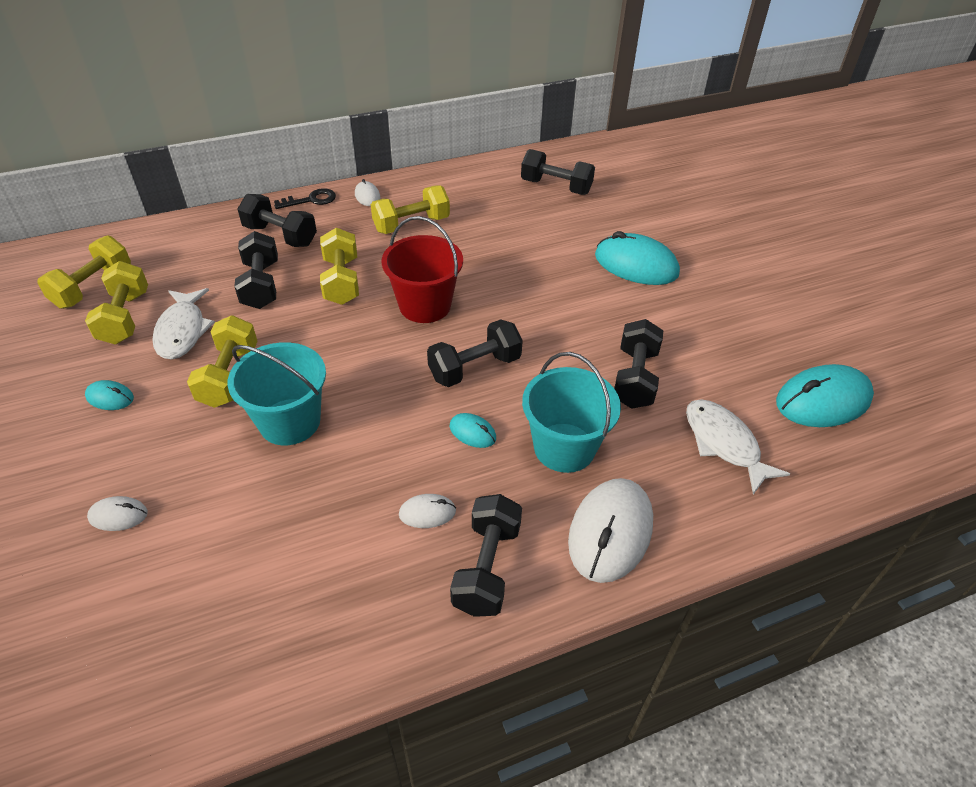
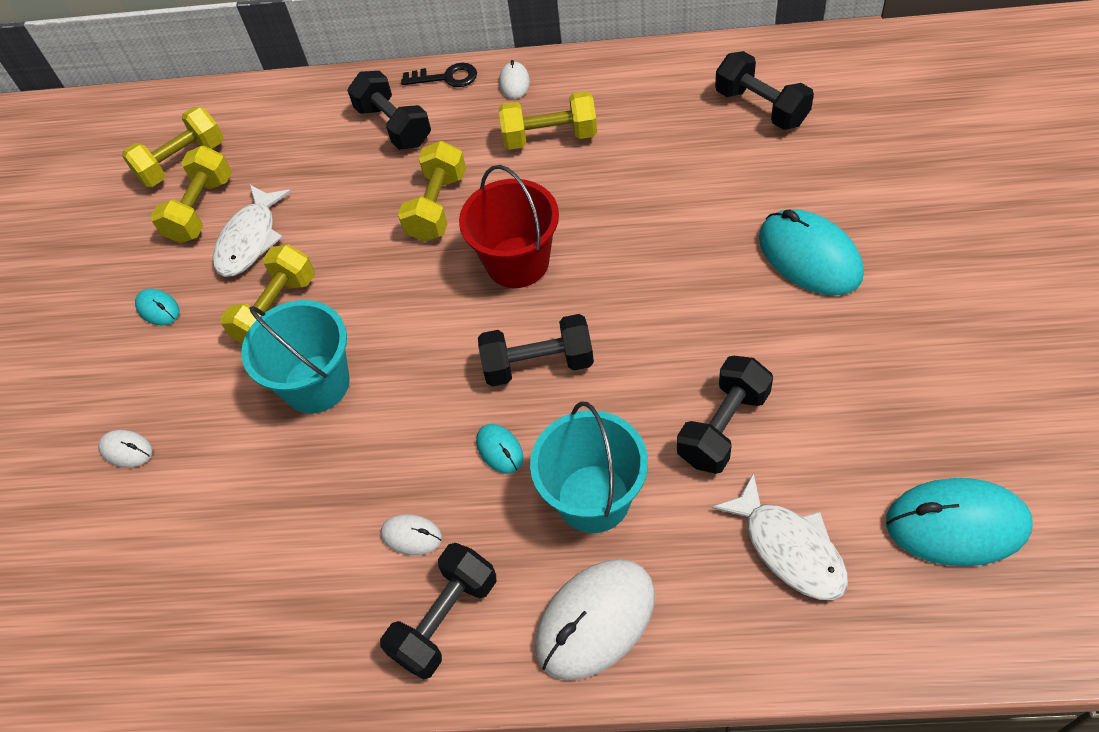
camera: 30 degrees right, 10 degrees up
black dumbbell [234,231,278,309] -> none
white fish [686,399,790,494] -> white fish turned 150 degrees clockwise [712,472,848,600]

